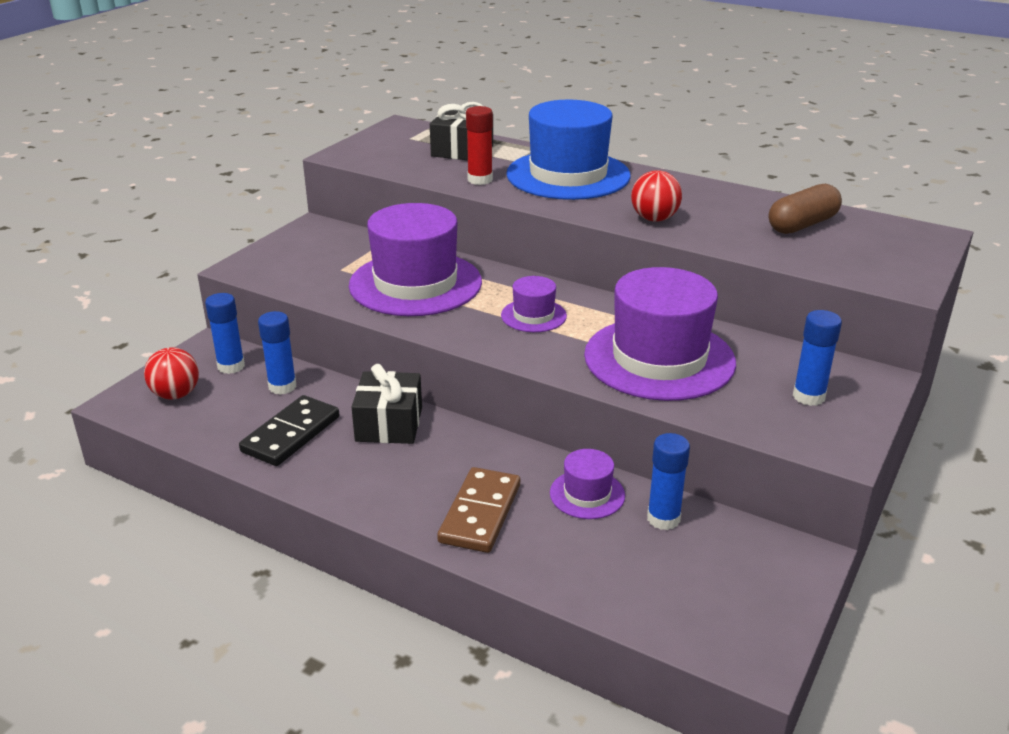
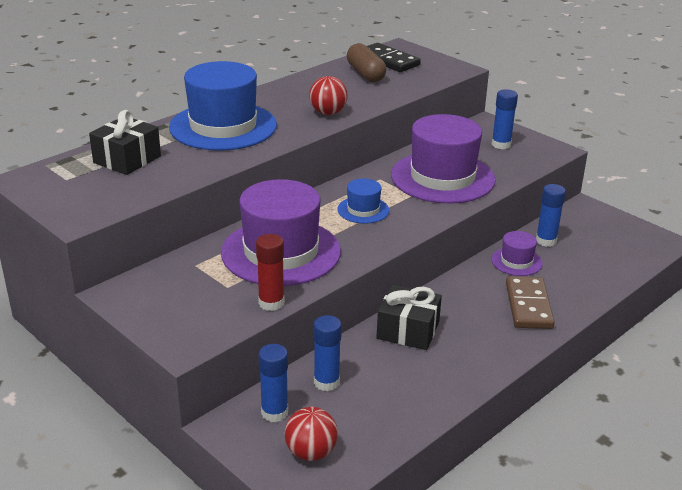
camera: 75 degrees left, 0 degrees up
black domino [239,395,339,466] -> black domino moved to [367,43,421,72]
brown domino [437,467,520,553] -> brown domino turned 60 degrees clockwise [506,276,555,329]
red glue stick [466,106,493,185] -> red glue stick moved to [256,234,285,311]
purple hat [501,276,567,332] -> blue hat [338,179,389,224]

